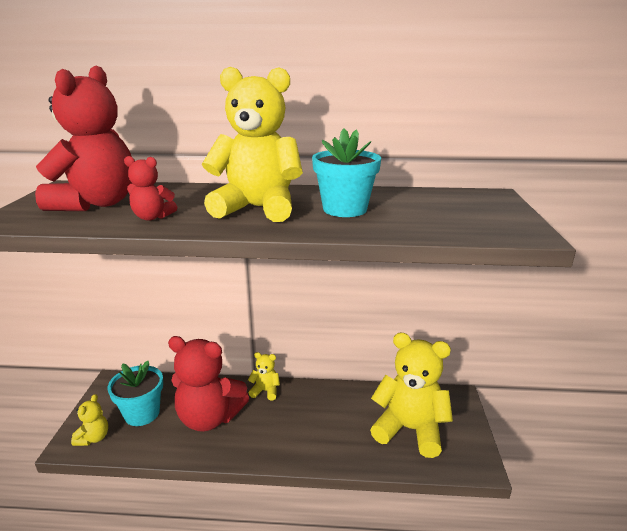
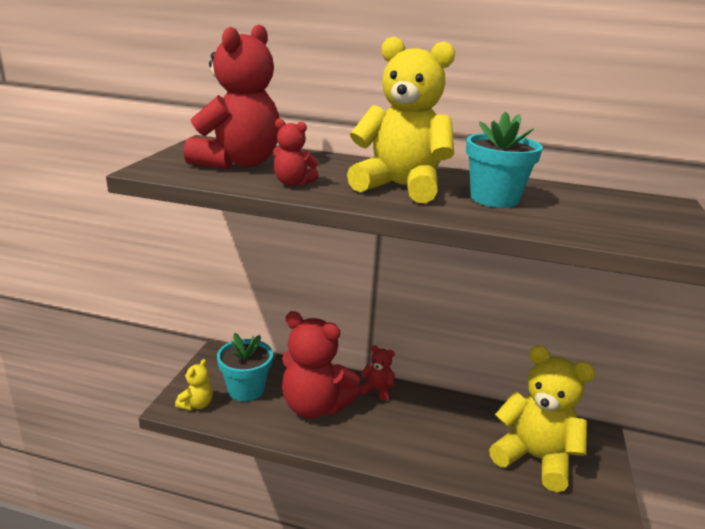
camera: 10 degrees right, 0 degrees up
yellow teddy bear [248,352,280,401] -> red teddy bear [359,345,395,401]

